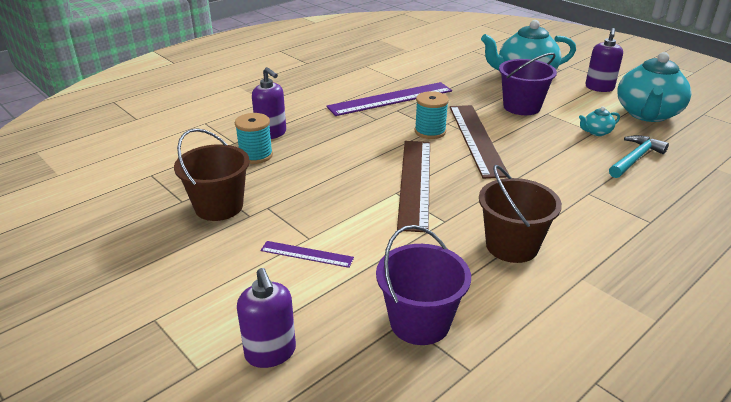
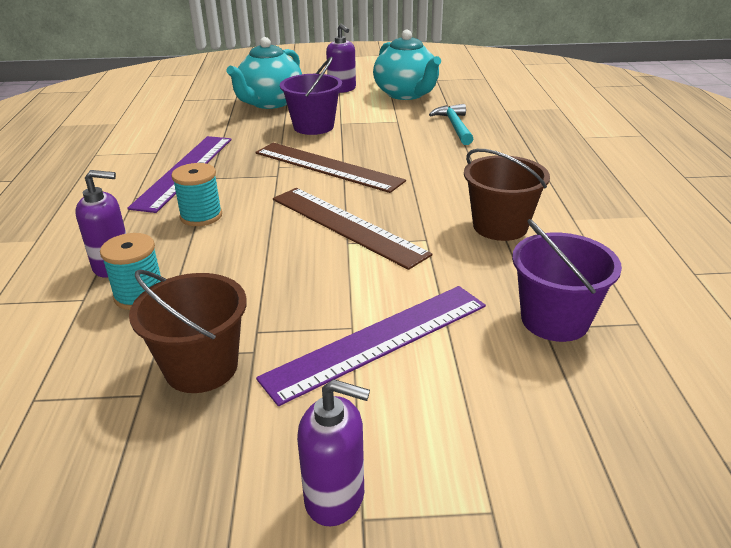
camera: 50 degrees left, 0 degrees up
purple soap dispenser [237,268,296,368] -> purple soap dispenser moved to [297,379,370,527]
purple ruler [260,241,354,268] -> purple ruler [256,286,486,406], size x2.04
turquoise spool [415,91,449,139] -> turquoise spool moved to [171,163,222,226]
turquoise teapot [579,106,620,136] -> none

